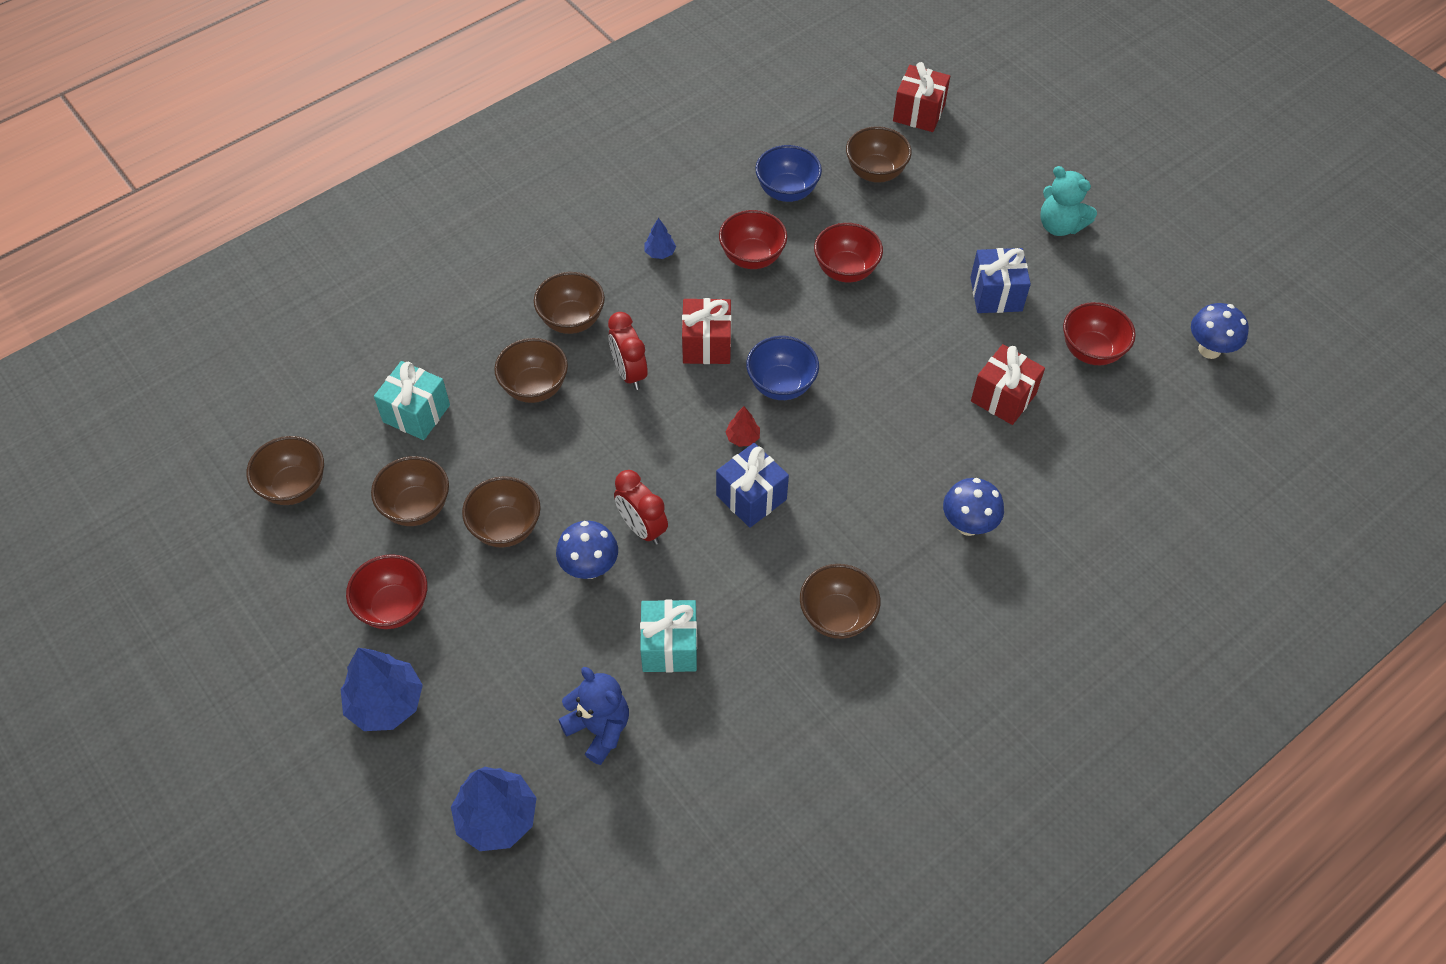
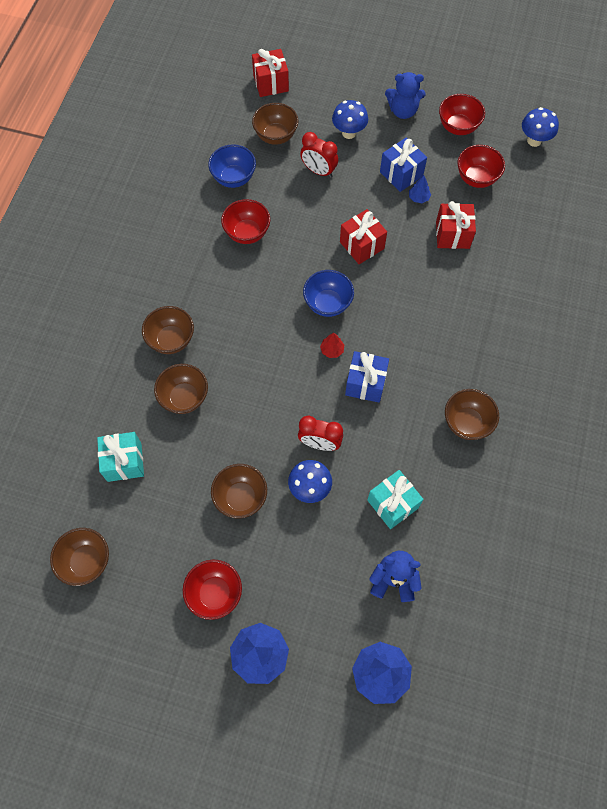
camera: 35 degrees left, 10 degrees up
brown bowl [371,456,449,526] -> none
red clock [608,312,648,390] -> red clock moved to [300,132,338,178]
blue tree [645,218,676,259] -> blue tree moved to [409,175,431,203]
red gift [682,298,731,364] -> red gift moved to [340,209,387,264]
red bowl [814,223,883,282] -> red bowl moved to [439,94,485,135]
blue mushroom [943,478,1004,536] -> blue mushroom moved to [332,100,368,139]
turquoise teddy bear [1040,166,1097,236] -> blue teddy bear [385,72,426,119]

